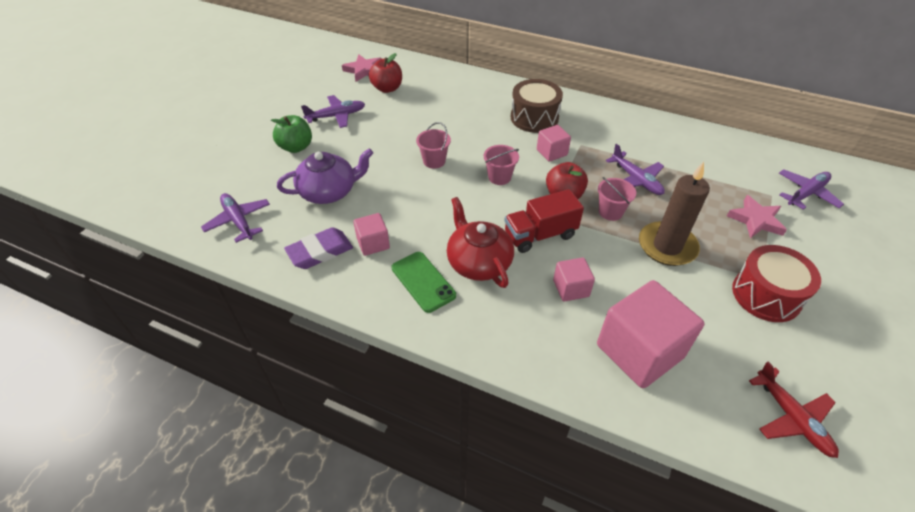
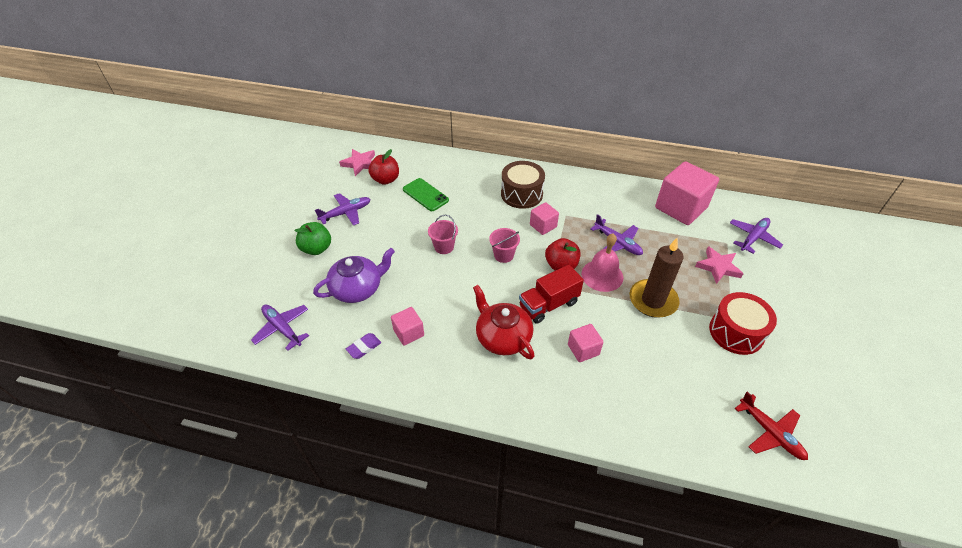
camera: 10 degrees left, 0 degrees up
purple eraser [284,227,353,269] -> purple eraser [346,333,381,359], size x0.61
green phone [391,252,456,313] -> green phone moved to [403,178,449,211]
pink cube [597,280,704,388] -> pink cube moved to [655,161,719,225]
pink bucket [598,177,636,221] -> pink bell [581,234,623,292]

